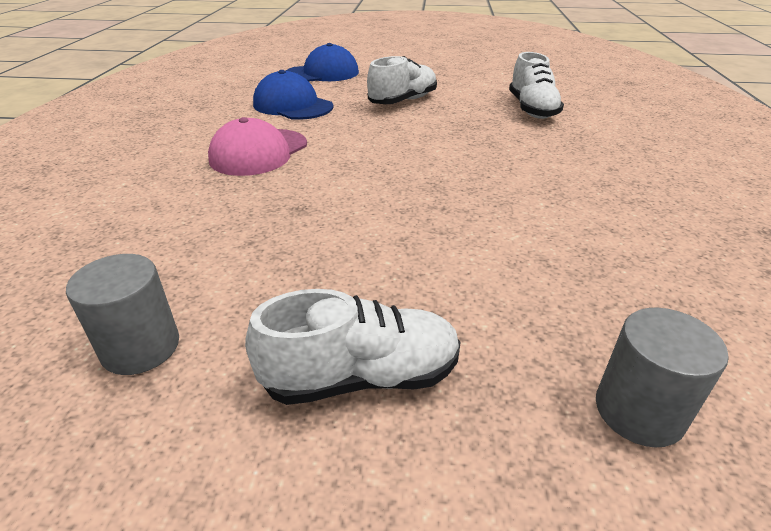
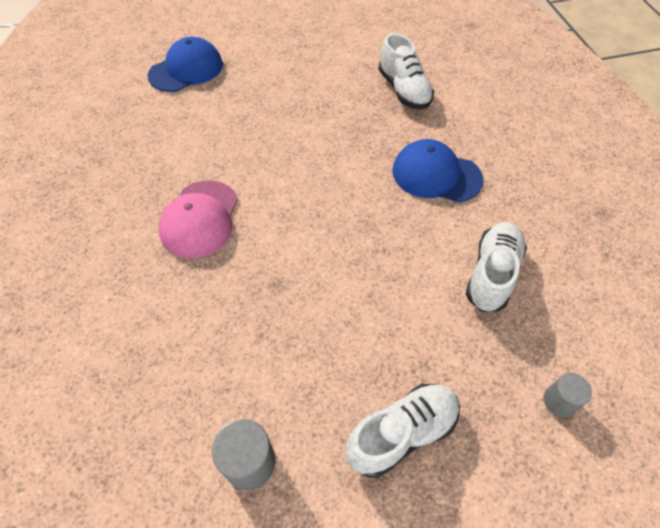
camera: 20 degrees left, 20 degrees up
blue cap [253,70,333,120] -> blue cap moved to [392,139,483,203]
white shoe [367,56,437,104] -> white shoe moved to [466,222,527,312]
grey cylinder [596,307,729,448] -> grey cylinder [544,373,592,417], size x0.65

